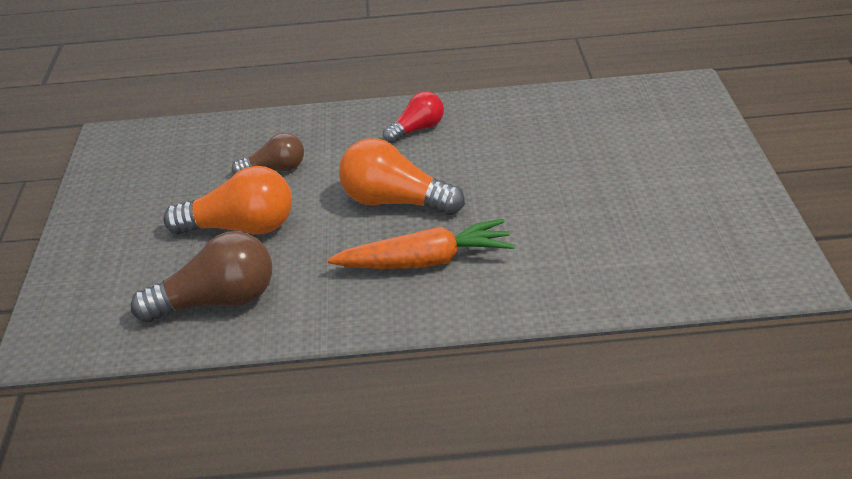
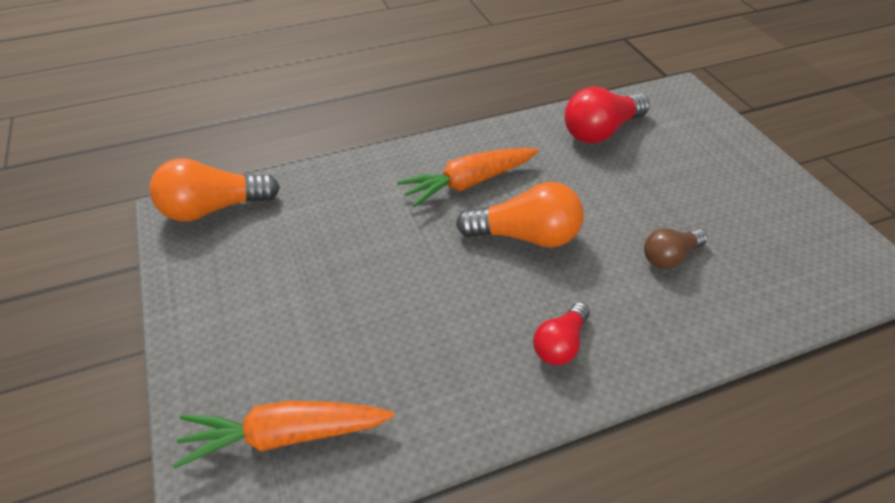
camera: 160 degrees right, 10 degrees up
brown light bulb [131,231,272,323] -> red light bulb [564,87,650,143]
orange light bulb [163,166,292,234] -> orange light bulb moved to [150,158,280,221]
none -> orange carrot [173,401,395,469]

